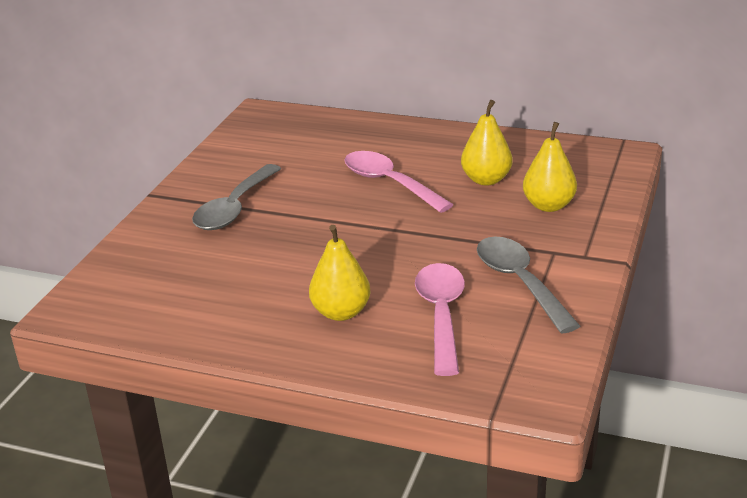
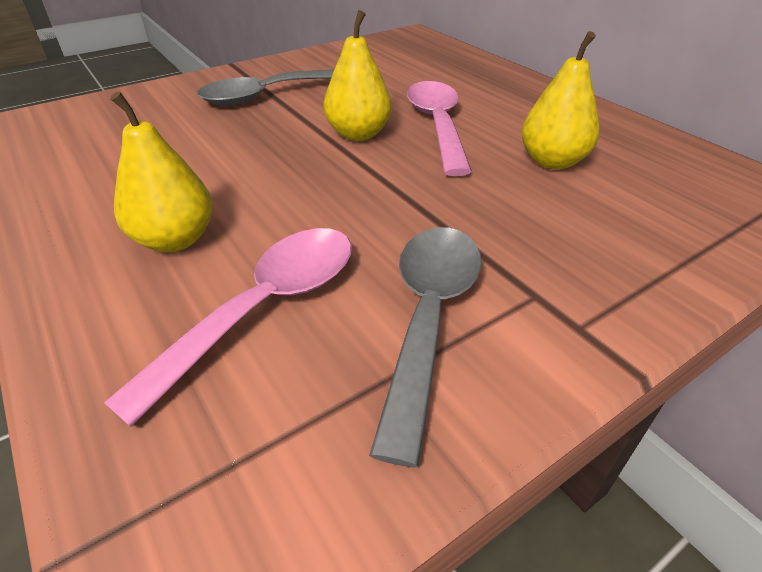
camera: 35 degrees right, 10 degrees up
yellow pear [523,122,577,212] -> yellow pear moved to [323,10,392,141]

